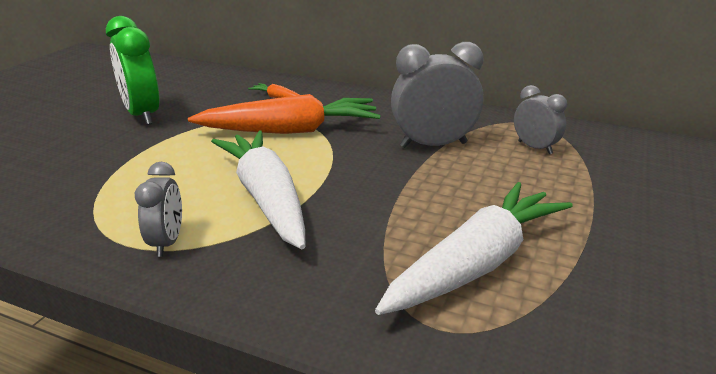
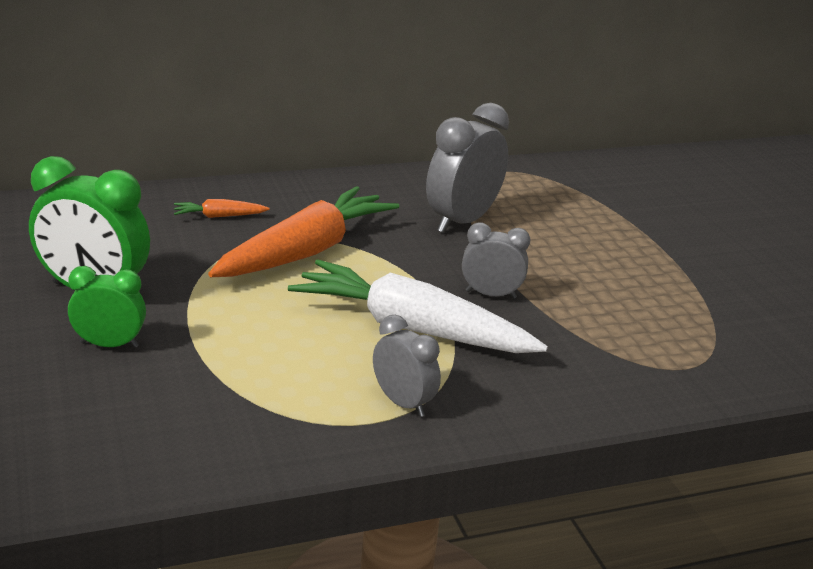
camera: 45 degrees left, 0 degrees up
white carrot [375,182,573,315] -> none
grey clock [514,85,567,154] -> grey clock moved to [462,223,530,299]
none -> green clock [68,266,146,348]

